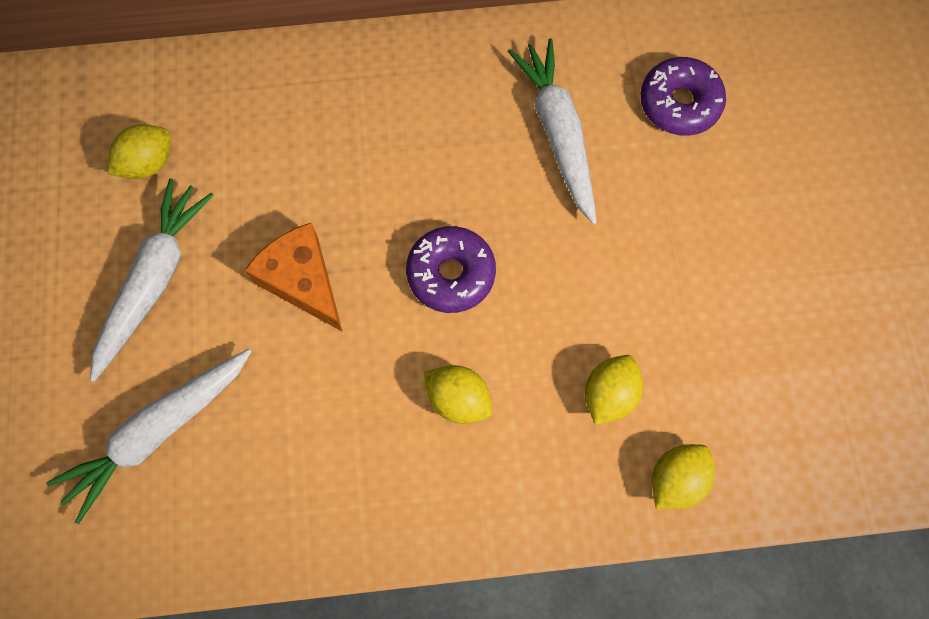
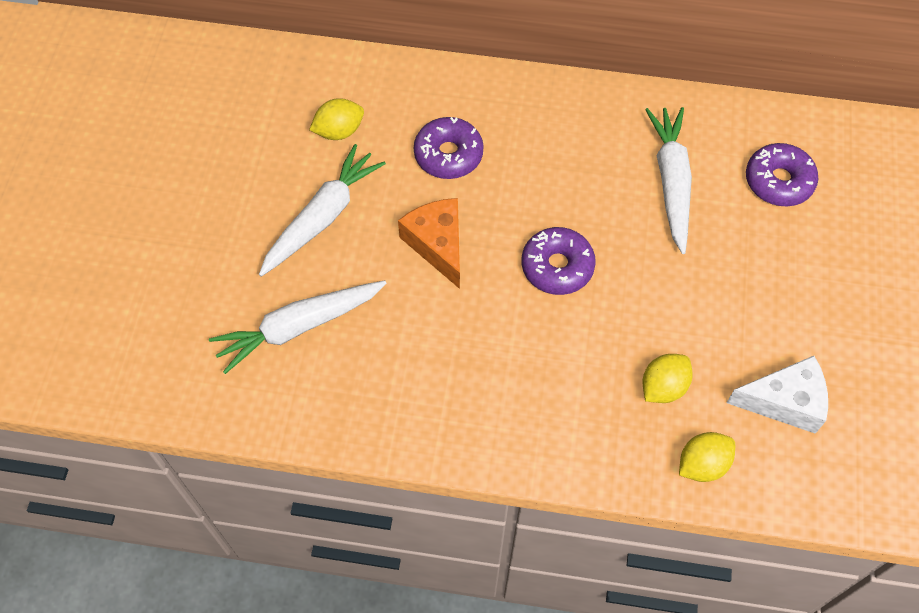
camera: 15 degrees right, 10 degrees down
yellow lemon [424,365,492,424] -> none
none -> purple donut [414,117,484,179]
none -> white cheese [727,356,828,434]

